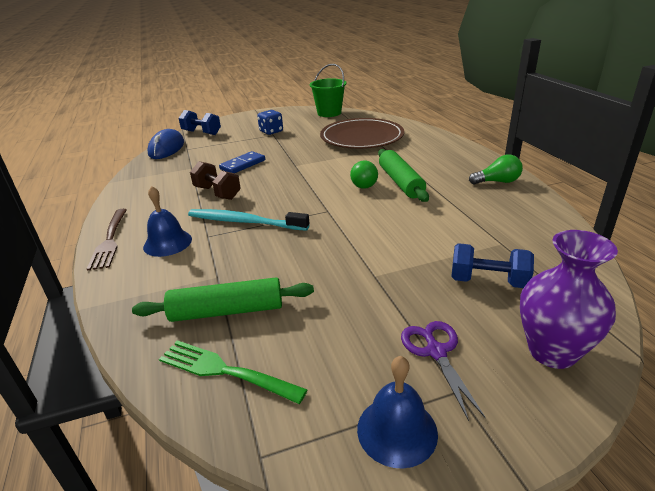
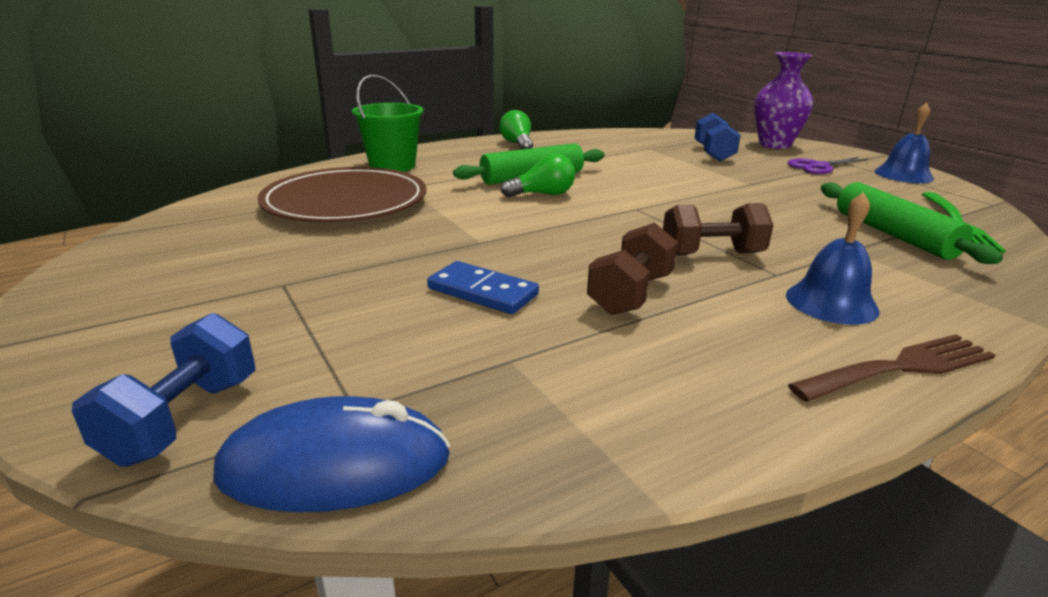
camera: 105 degrees left, 5 degrees down
turquoise toothbrush [188,209,309,231] -> brown dumbbell [663,203,773,256]
blue dice [257,110,283,135] -> none
green bucket [310,64,346,117] -> green bucket moved to [352,75,424,172]

